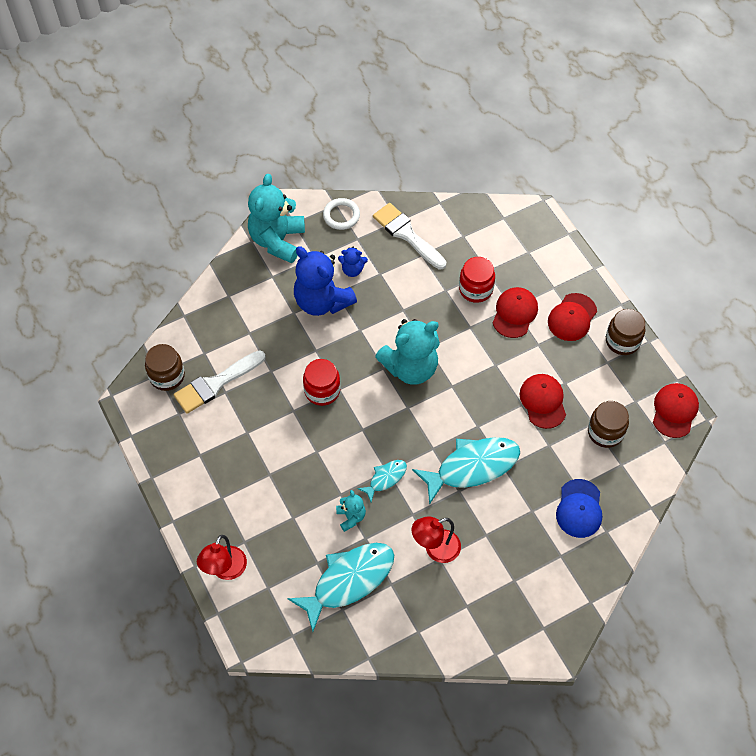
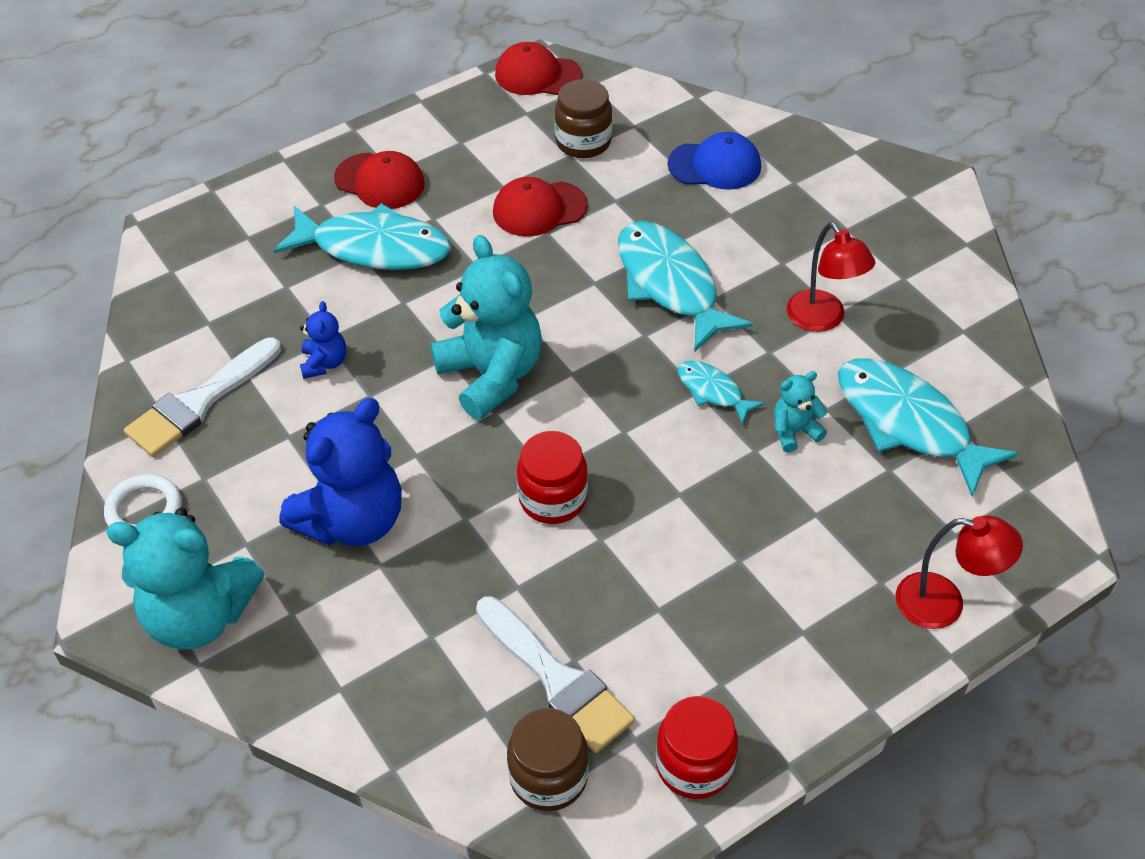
camera: 95 degrees left, 10 degrees down
blue teddy bear [338,247,368,277] -> blue teddy bear moved to [300,301,346,379]
red jar [459,257,495,303] -> red jar moved to [656,696,738,799]
red cap [493,287,538,338] -> turquoise fish [273,203,451,270]
brown jar [606,309,645,355] -> none

